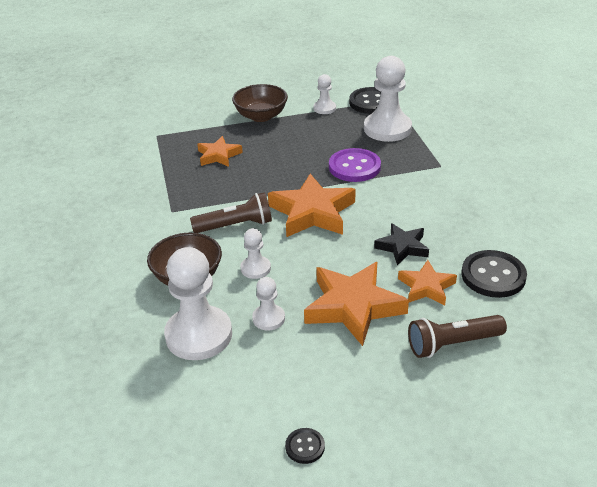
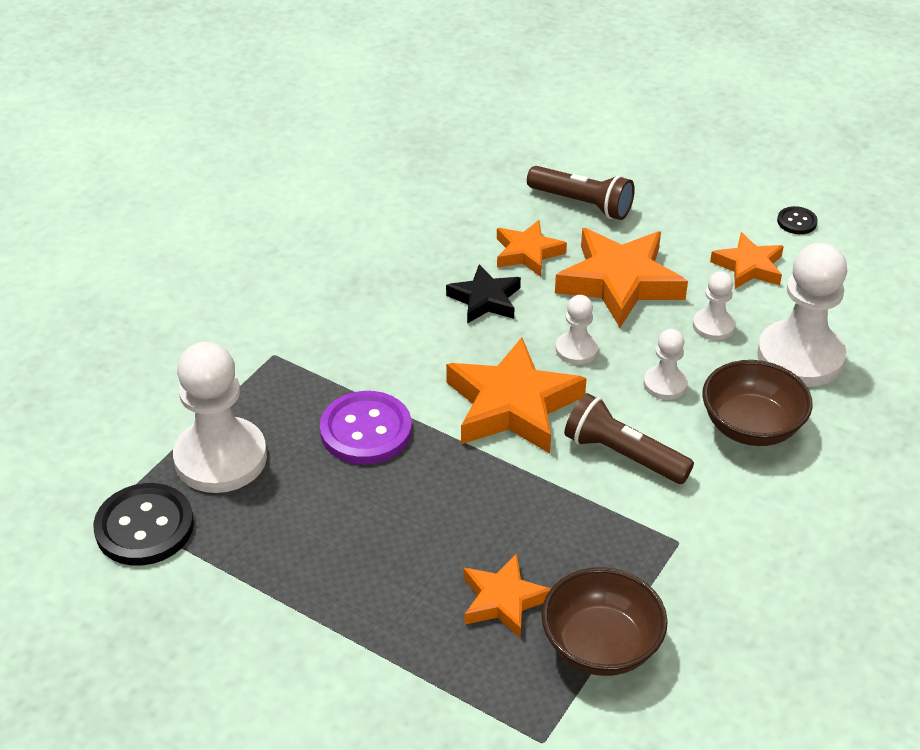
camera: 135 degrees left, 5 degrees up
brown bowl [232,84,288,122] -> brown bowl moved to [541,567,668,676]
white pawn [313,74,336,114] -> white pawn moved to [556,295,598,365]
black button [461,250,527,298] -> none
none -> orange star [710,232,784,289]

